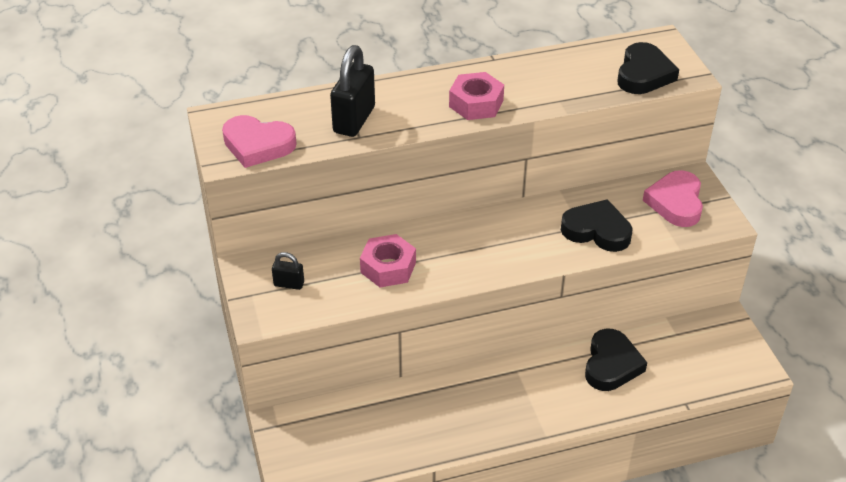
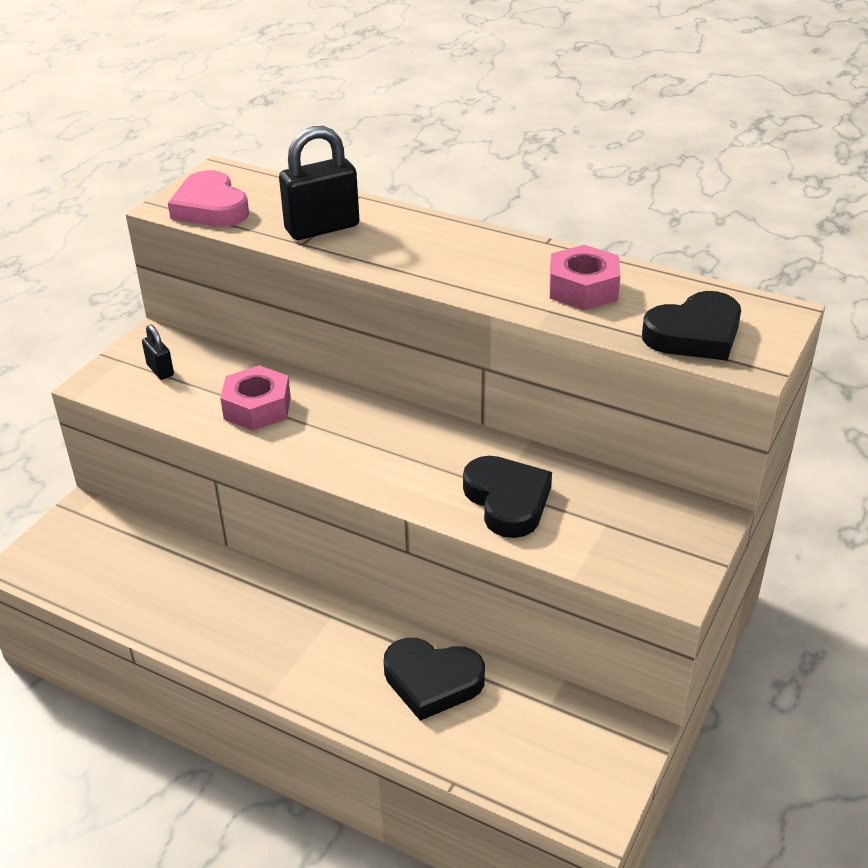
camera: 45 degrees right, 5 degrees down
pink nut [449,72,504,120] -> pink nut moved to [550,245,620,310]
black heart [585,328,647,391] -> black heart turned 45 degrees clockwise [384,638,485,721]
pink heart [643,170,703,227] -> none

